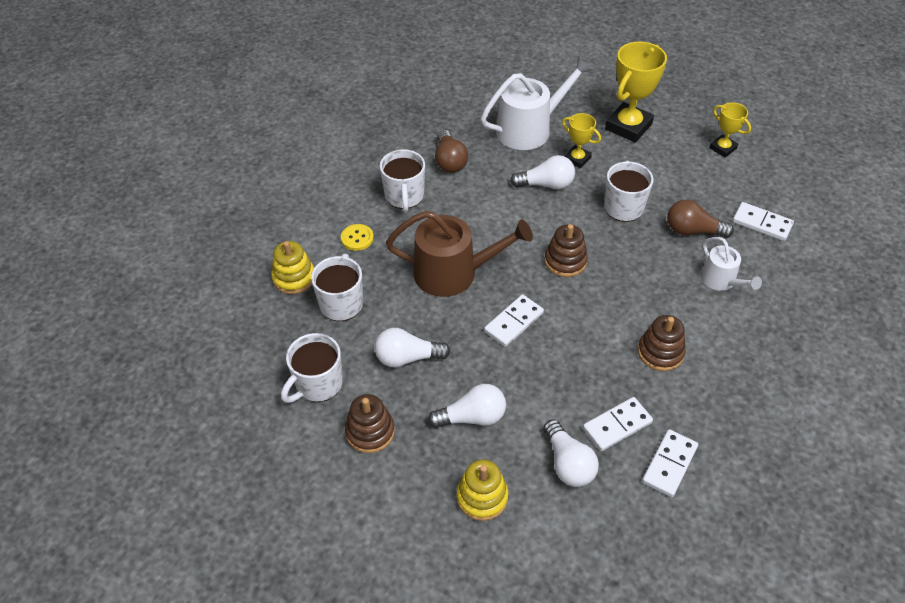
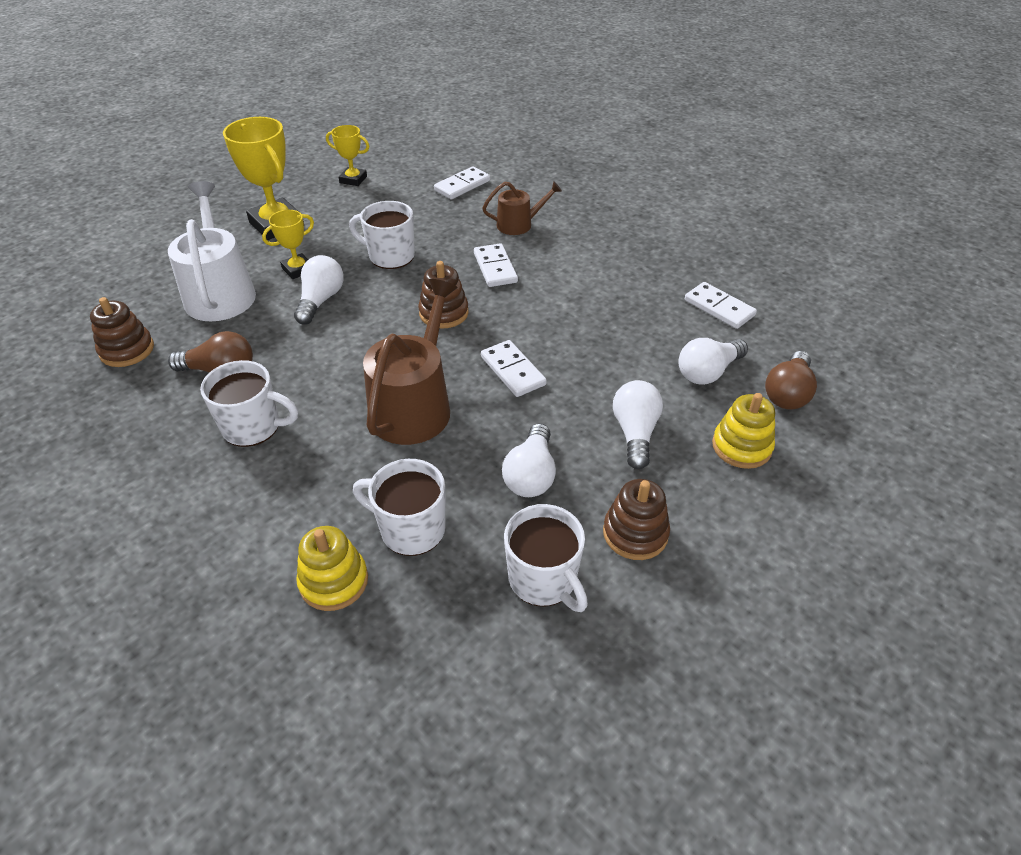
camera: 75 degrees left, 5 degrees down
yellow button [341,224,374,251] -> none
white light bulb [543,419,599,487] -> white light bulb turned 150 degrees clockwise [678,338,748,385]
white domino [583,397,653,451] -> white domino moved to [474,243,518,287]
brown stacking toy [638,315,686,371] -> brown stacking toy moved to [90,297,154,367]
brown light bulb [667,200,734,238] -> brown light bulb moved to [765,351,817,410]
white watering can [701,237,762,291] -> brown watering can [482,181,562,235]
yellow trophy [709,102,751,158] -> yellow trophy turned 45 degrees clockwise [326,125,369,186]

